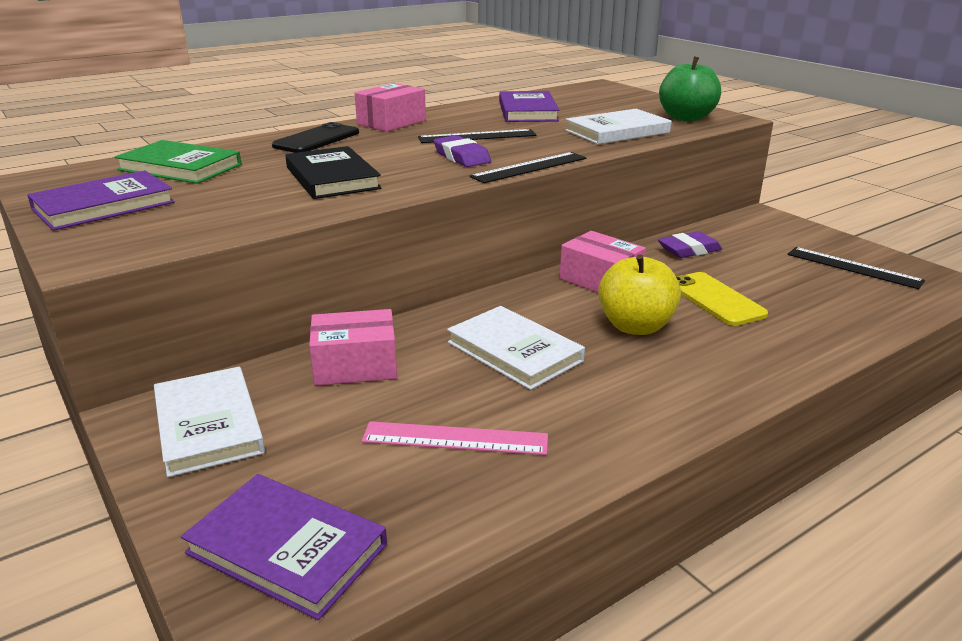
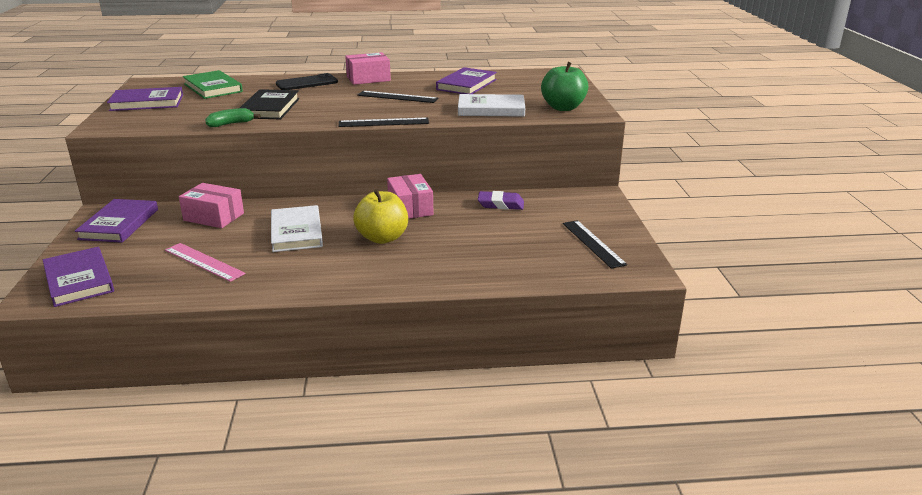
camera: 30 degrees right, 0 degrees up
white book [154,367,265,477] -> purple book [75,199,158,243]
purple eraser [434,135,491,167] -> none
yellow phone [676,272,768,326] -> none
none -> green banana [205,108,260,127]

